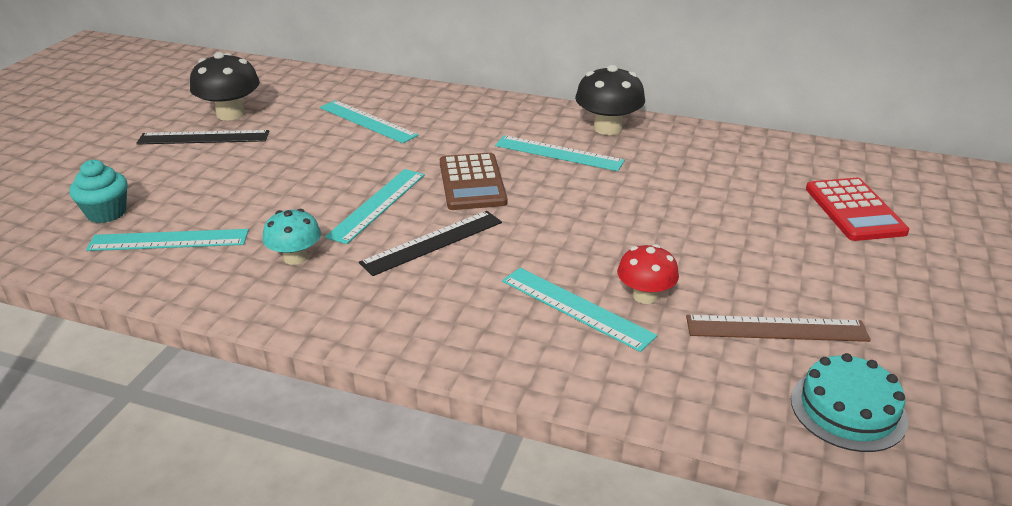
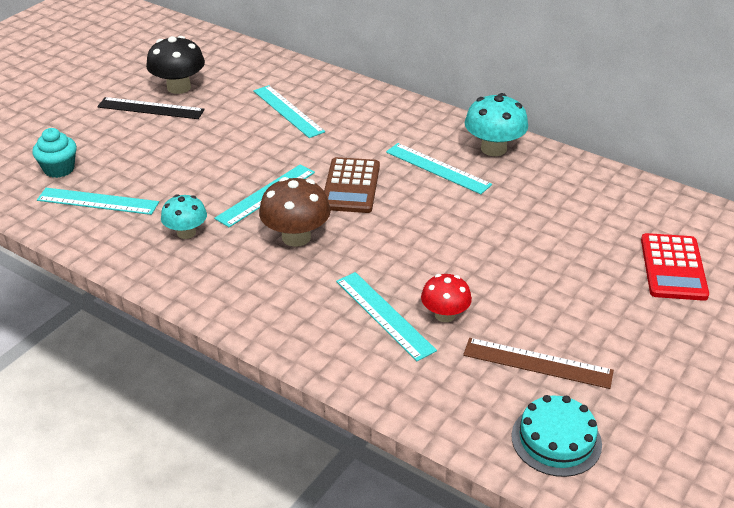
camera: 15 degrees right, 5 degrees up
black ruler [359,211,502,276] -> brown mushroom [259,177,331,247]
black mushroom [575,65,645,135] -> turquoise mushroom [465,93,528,156]

